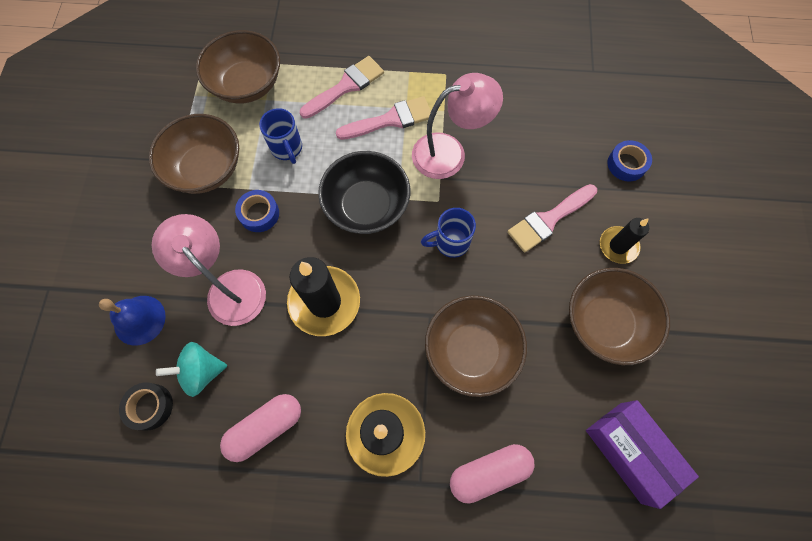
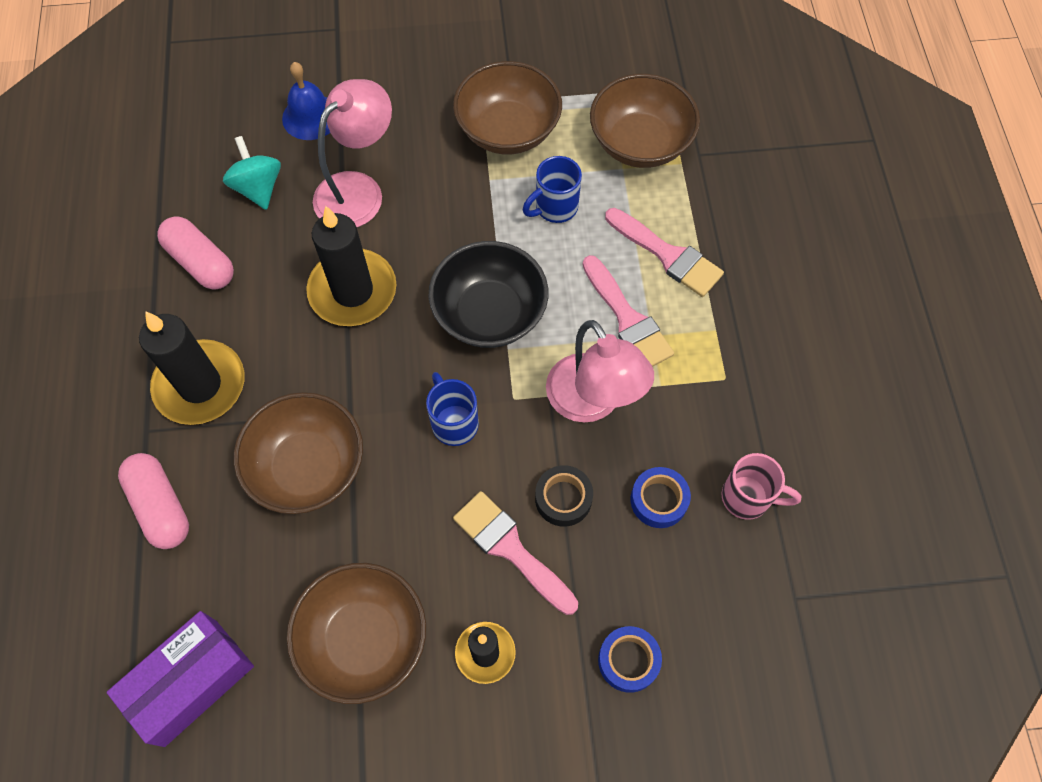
camera: 80 degrees right, 5 degrees down
black tape [119,382,173,431] -> black tape moved to [535,465,593,527]
blue tape [235,190,279,232] -> blue tape moved to [631,467,691,528]
none -> pink mug [721,453,802,520]

